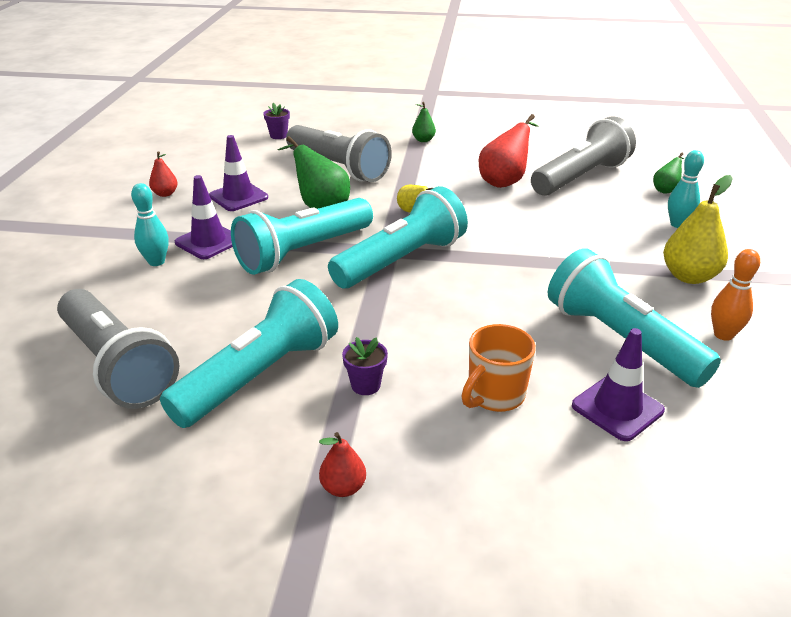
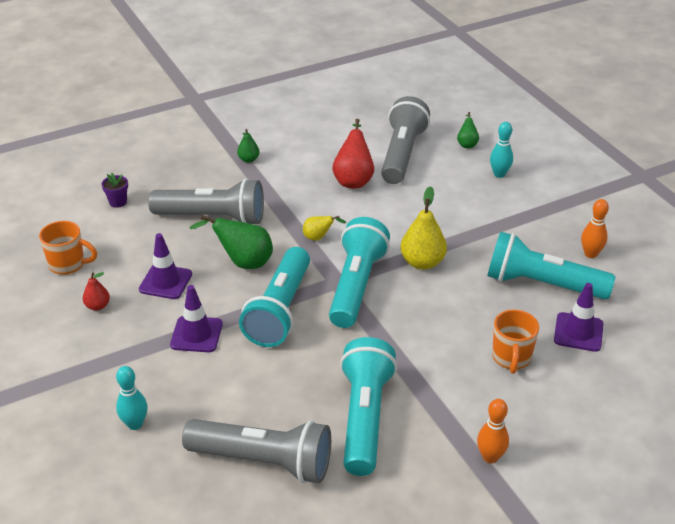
camera: 35 degrees left, 5 degrees up
turquoise bowling pin [131,183,169,266] -> turquoise bowling pin moved to [116,366,148,430]
red pear [319,432,366,497] -> orange bowling pin [477,399,509,463]
purple flower pot [342,337,388,395] -> none
yellow pear [663,175,733,284] -> yellow pear moved to [400,186,447,270]
none -> orange mug [39,221,97,275]

